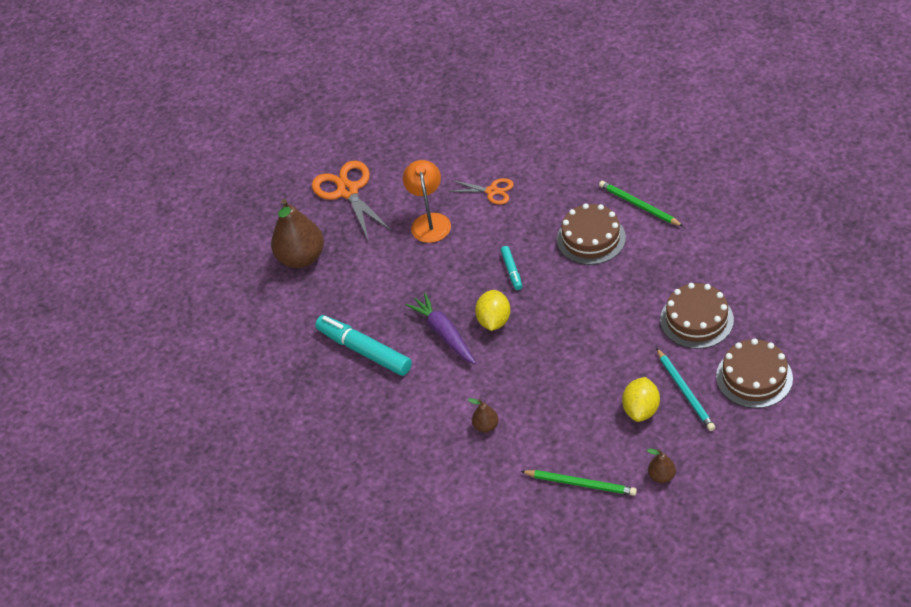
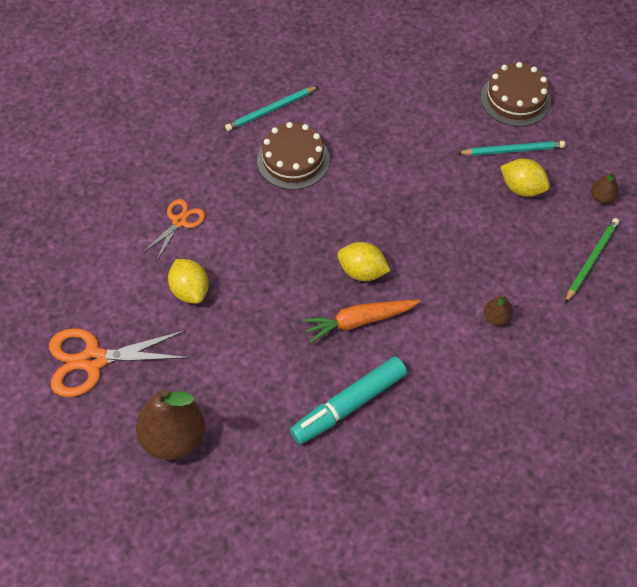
camera: 80 degrees left, 10 degrees up
orange lamp [403,160,451,243] -> yellow lemon [168,259,209,304]
purple carrot [406,293,476,364] -> orange carrot [302,300,421,343]
turquoise marker [501,246,522,290] -> none
green pencil [599,181,683,226] -> turquoise pencil [225,86,319,131]
brown cake [660,283,734,349] -> none

